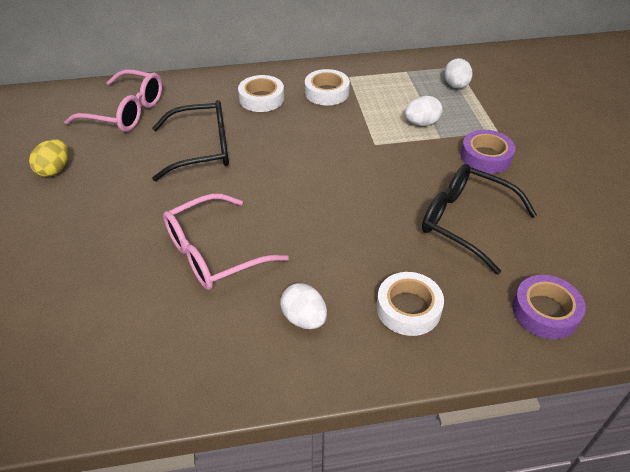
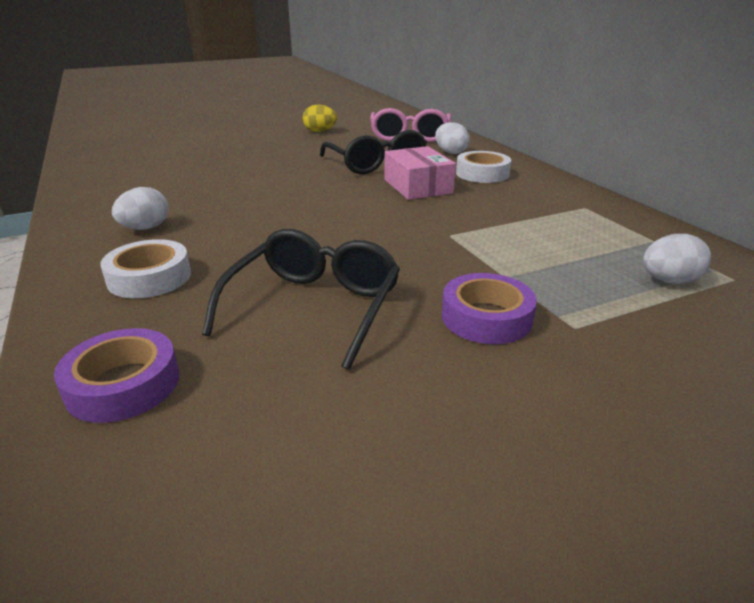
camera: 75 degrees right, 15 degrees down
pink glasses [163,194,289,290] -> none
white tape [305,69,350,106] -> none
white egg [405,96,443,126] -> white egg moved to [435,122,470,154]
none -> pink box [384,146,456,200]

